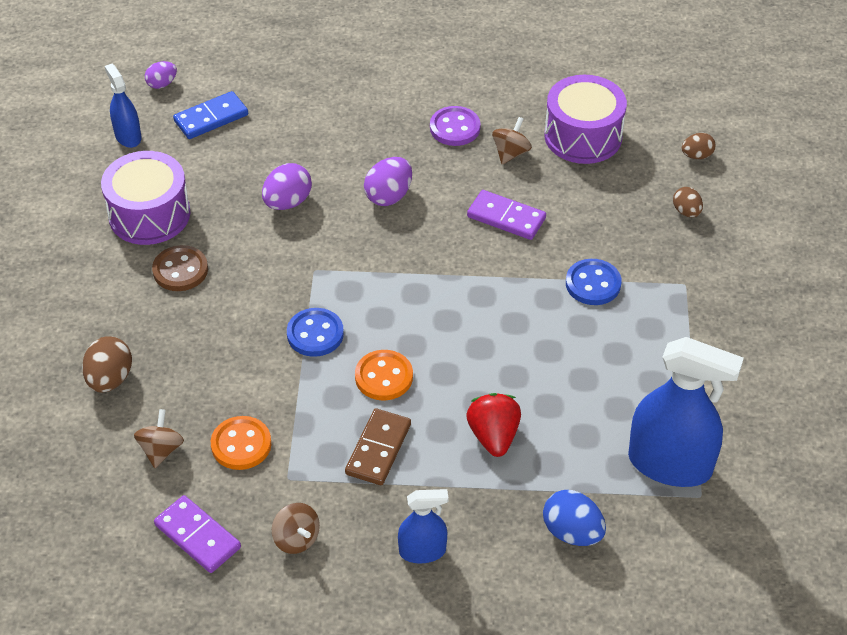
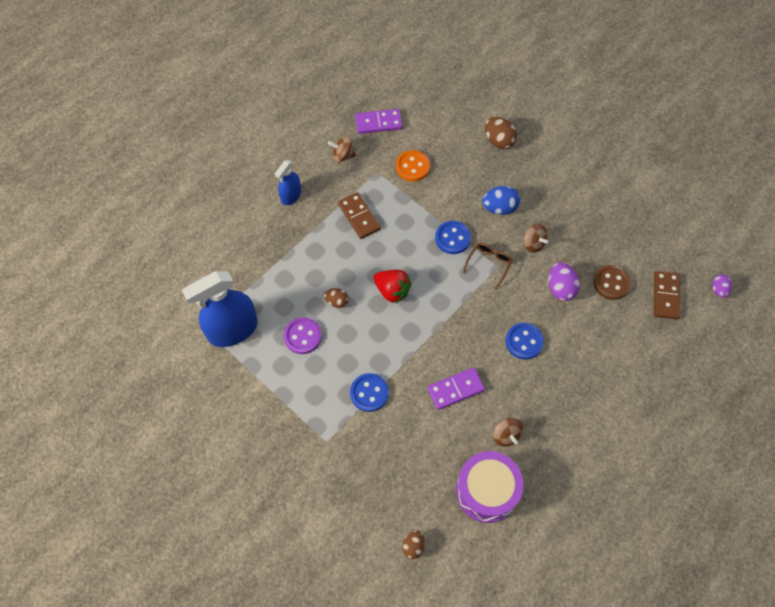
camera: 130 degrees right, 15 degrees up
purple drum [101,151,190,245] -> none
blue spray bottle [105,64,141,148] -> none
brown spinning top [134,409,184,468] -> brown spinning top moved to [524,224,549,253]
brown button [152,245,208,291] -> brown button moved to [593,265,631,300]
blue domino [173,91,248,139] -> brown domino [654,271,680,319]
orange button [355,350,413,400] -> none
purple egg [364,157,412,206] -> blue button [505,323,544,360]
purple button [430,106,481,146] -> purple button moved to [284,317,322,354]
red strawberry [466,393,521,457] -> red strawberry moved to [373,270,411,303]
blue egg [543,490,606,546] -> blue egg moved to [482,186,520,215]
brown egg [673,187,703,217] -> brown egg moved to [324,288,349,308]
none -> brown glasses [463,243,513,290]

